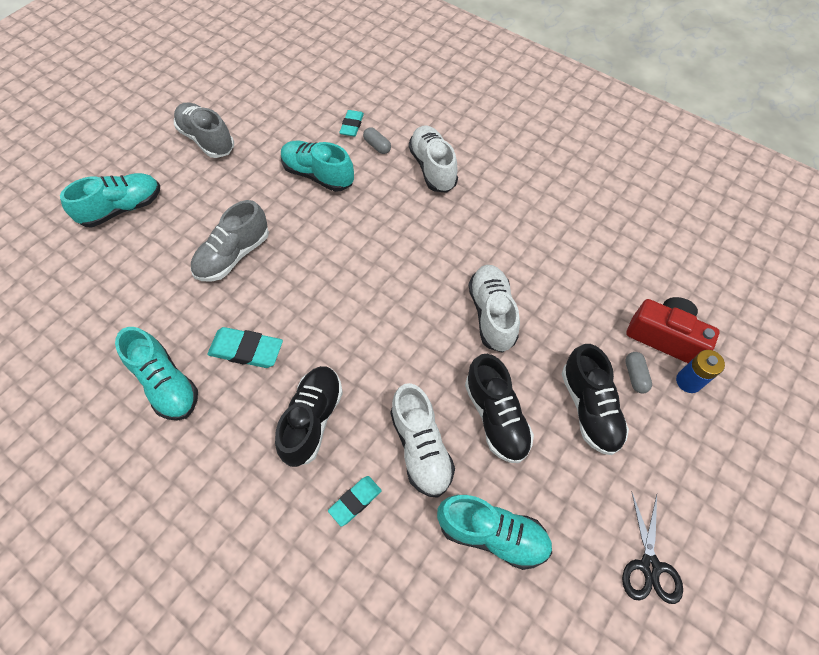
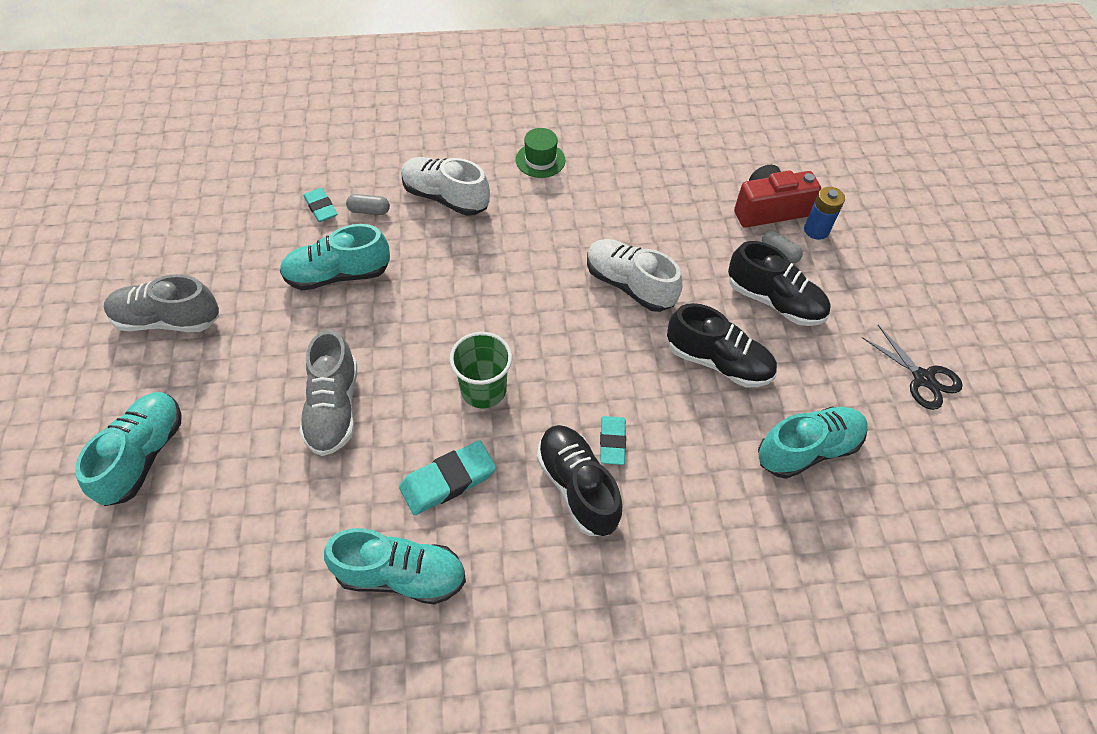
camera: 45 degrees left, 5 degrees down
turquoise eraser [328,476,382,527] -> turquoise eraser moved to [600,416,626,465]
white shoe [390,383,455,498] -> none
none -> green cup [450,332,512,408]
none -> green hat [516,128,565,178]

